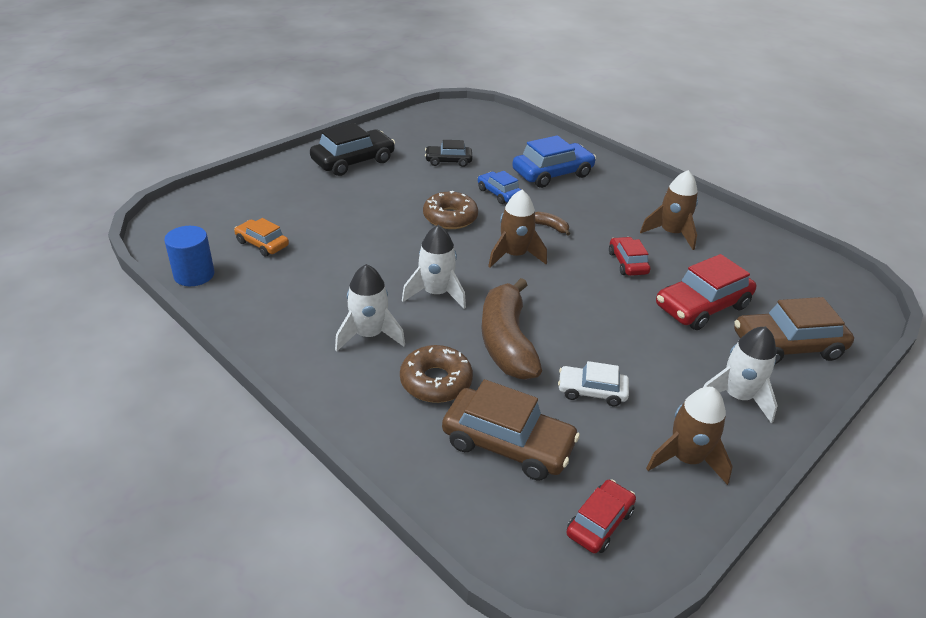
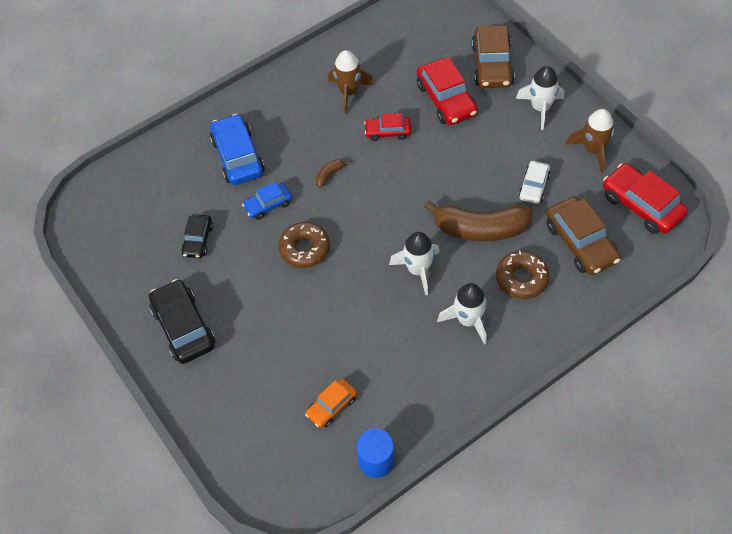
camera: 75 degrees left, 20 degrees up
brown car [442,379,580,481] -> brown car turned 120 degrees clockwise [546,197,621,275]
brown rocket [488,190,547,267] -> none
red car [567,479,636,553] -> red car [603,163,688,234], size x1.71

